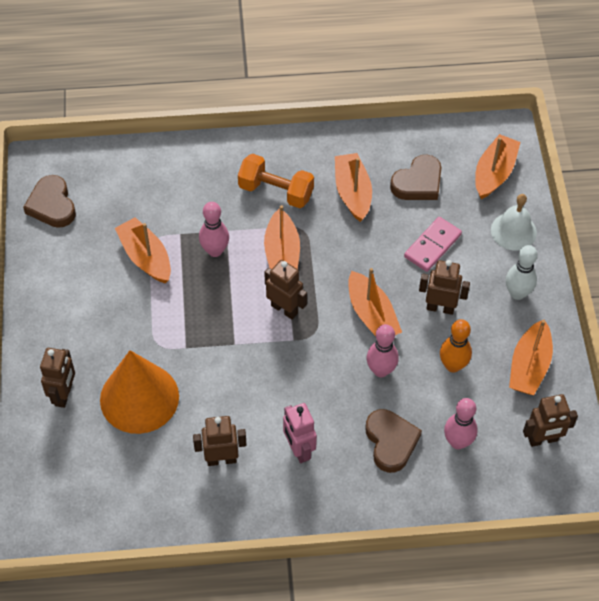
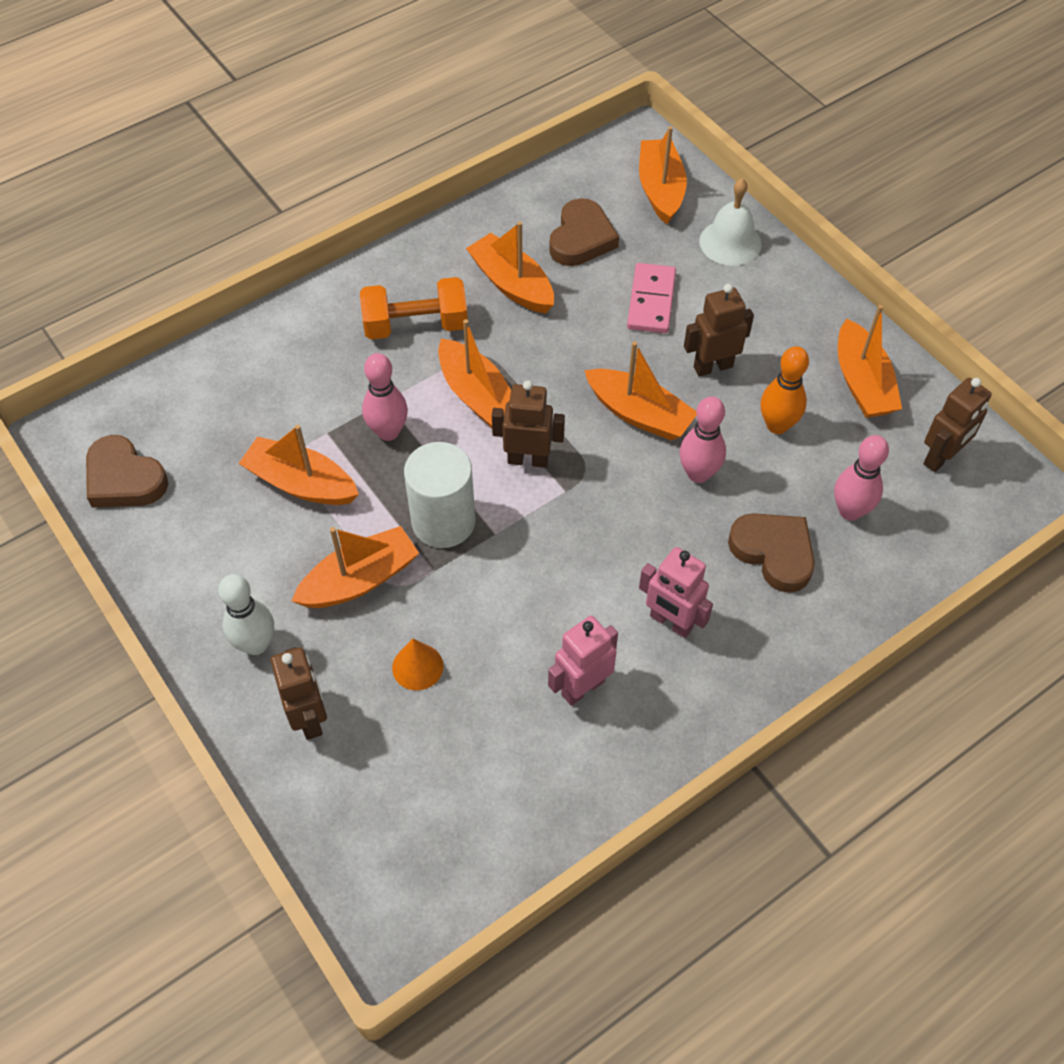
camera: 30 degrees left, 0 degrees up
orange cone [100,350,179,434] -> orange cone [392,639,443,690], size x0.42
brown robot [193,416,246,466] -> pink robot [548,616,618,706]
white bowling pin [506,245,538,300] -> white bowling pin moved to [218,574,274,655]
none -> orange boat [292,526,419,608]
none -> white cylinder [404,442,476,548]

